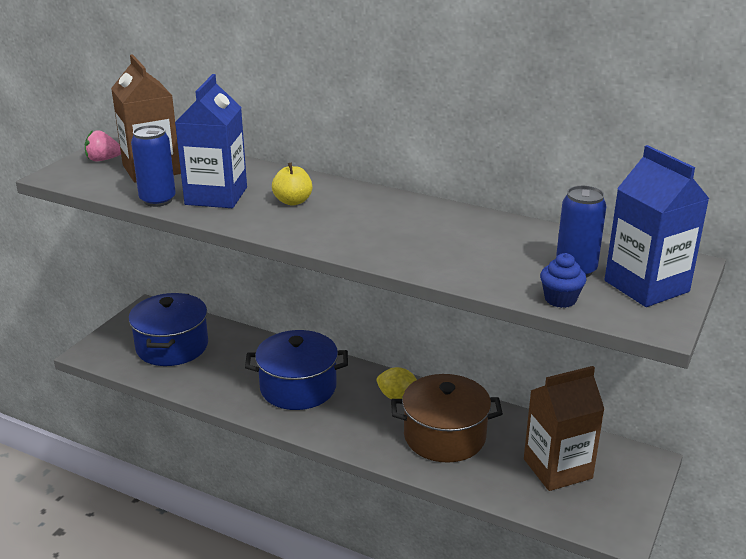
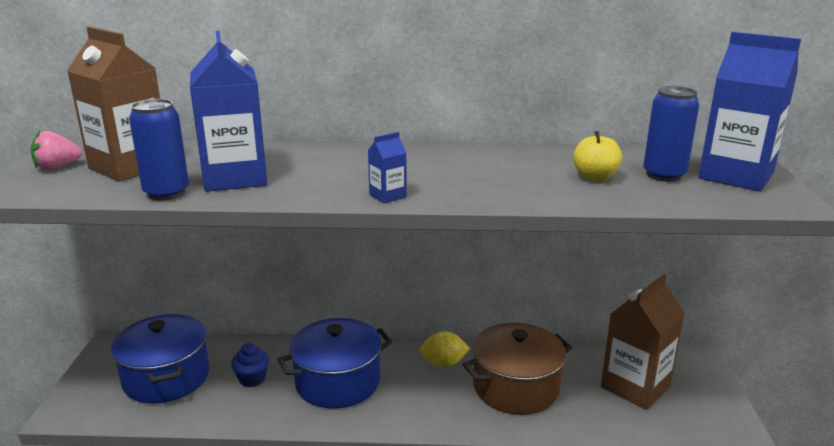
camera: 25 degrees left, 5 degrees down
yellow apple [272,163,312,206] -> yellow apple moved to [573,131,622,181]
blue cupcake [540,253,586,308] -> blue cupcake moved to [231,343,269,387]
none -> blue carton [368,132,407,203]

